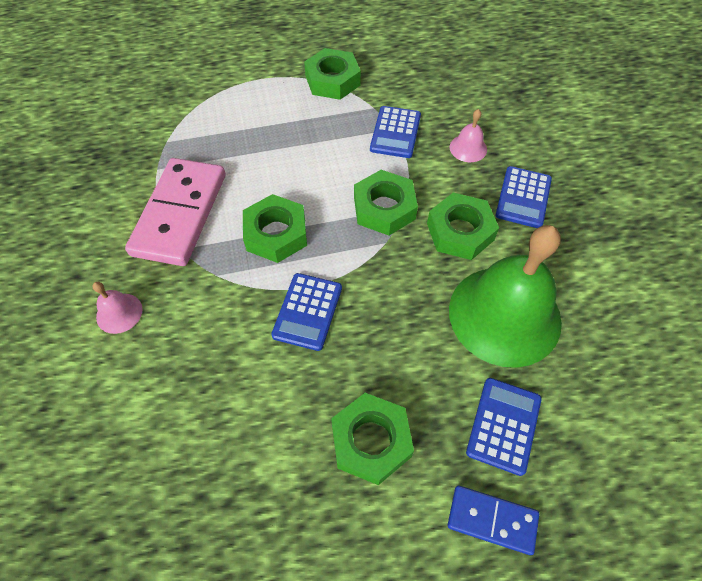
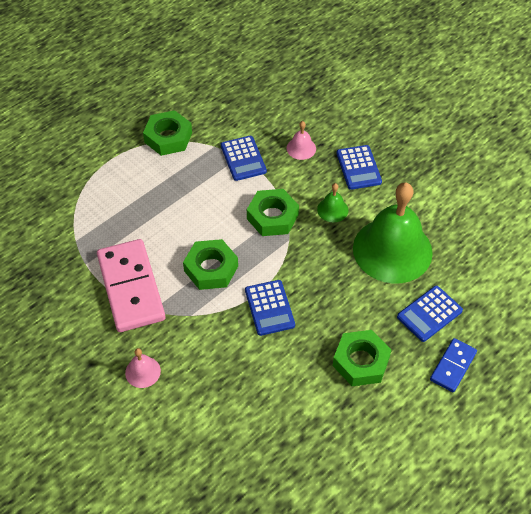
camera: 30 degrees left, 5 degrees down
green nut [427,193,499,260] -> green bell [317,183,348,222]
blue domino [448,486,539,555] -> blue domino turned 45 degrees counterclockwise [430,338,477,392]
blue calculator [466,378,542,476] -> blue calculator turned 120 degrees counterclockwise [397,286,463,342]

